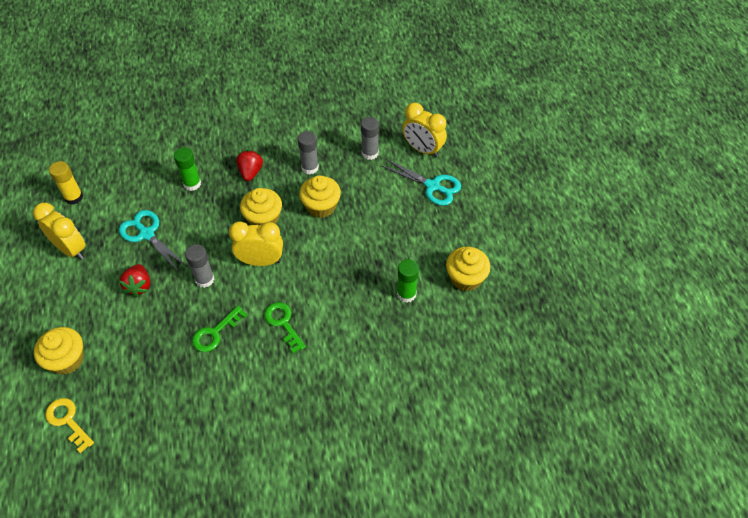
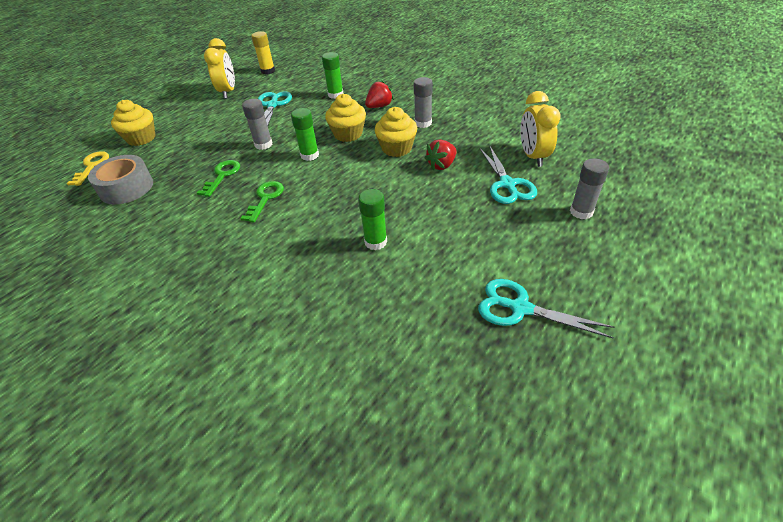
camera: 50 degrees right, 10 degrees down
red strawberry [119,264,150,297] -> red strawberry moved to [424,139,457,170]
green key [192,306,247,352] -> green key turned 105 degrees clockwise [197,160,240,197]
yellow clock [229,221,283,266] -> green glue stick [291,108,319,161]
grey glue stick [361,117,379,160] -> grey glue stick moved to [570,158,609,219]
yellow cupcake [446,247,490,291] -> none
none -> grey tape [88,155,153,204]
none -> turquoise scissors [478,279,614,338]

